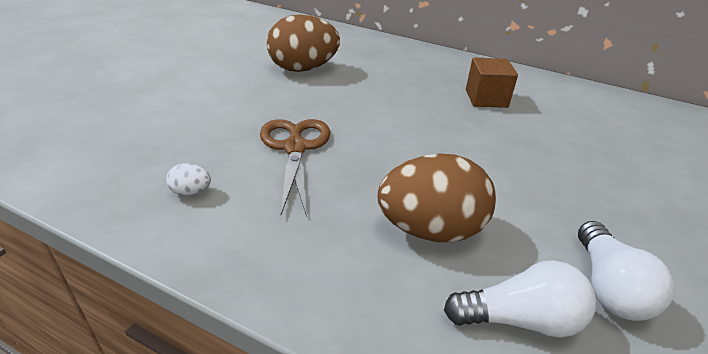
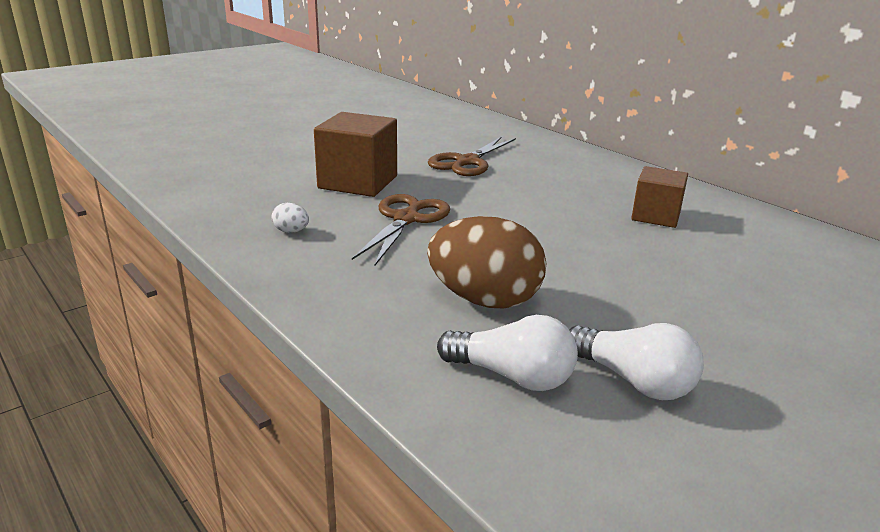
camera: 25 degrees right, 10 degrees down
brown egg [267,14,340,72] -> brown scissors [428,137,516,176]
white light bulb [578,221,674,321] -> white light bulb turned 75 degrees counterclockwise [570,323,704,400]
none -> brown cube [314,112,397,197]

